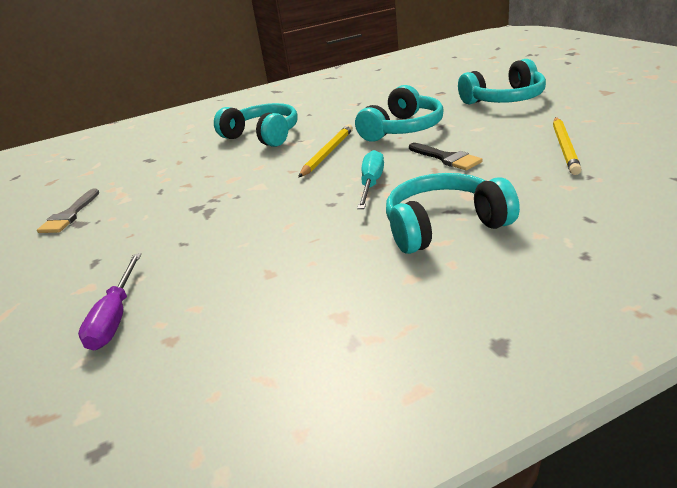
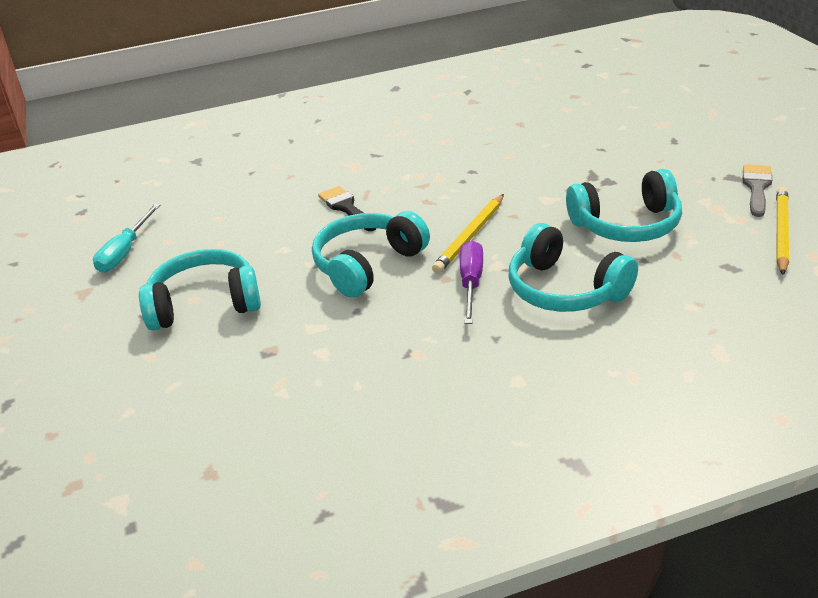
camera: 175 degrees left, 5 degrees up
purple screwdriver [78,253,141,350] -> purple screwdriver moved to [460,240,483,324]
turquoise screwdriver [357,150,384,209] -> turquoise screwdriver moved to [93,204,160,273]
turquoise headphones [386,173,520,254] -> turquoise headphones moved to [566,169,682,242]
yellow pencil [553,117,582,175] -> yellow pencil moved to [776,187,789,275]

